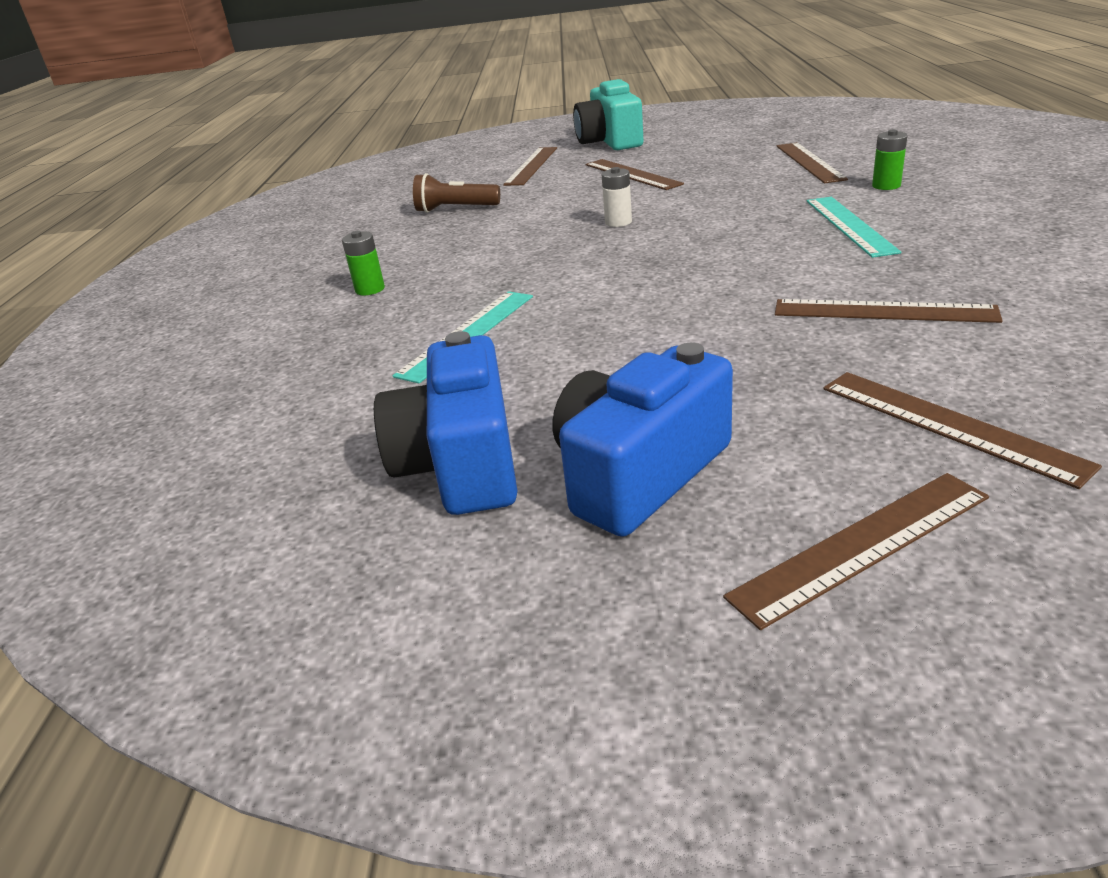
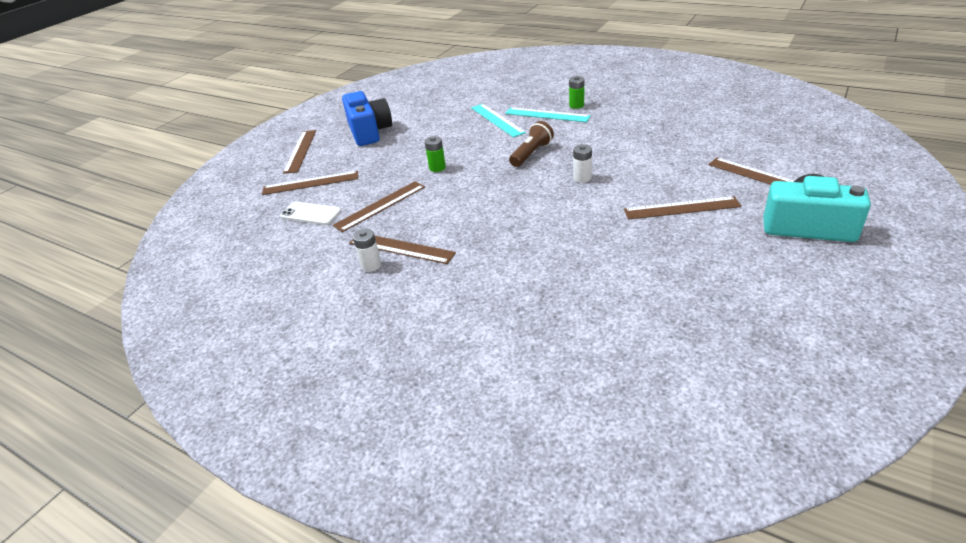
camera: 120 degrees right, 5 degrees up
blue camera [374,331,517,515] -> none
brown flashlight [413,173,500,213] -> brown flashlight moved to [509,121,554,167]
brown ruler [776,142,848,184] -> brown ruler moved to [349,236,456,264]
turquoise ruler [807,197,901,258] -> turquoise ruler moved to [505,107,591,122]
green battery [872,130,907,190] -> green battery moved to [425,136,446,172]
none -> white phone [280,202,341,225]
none -> white battery [353,229,381,272]

